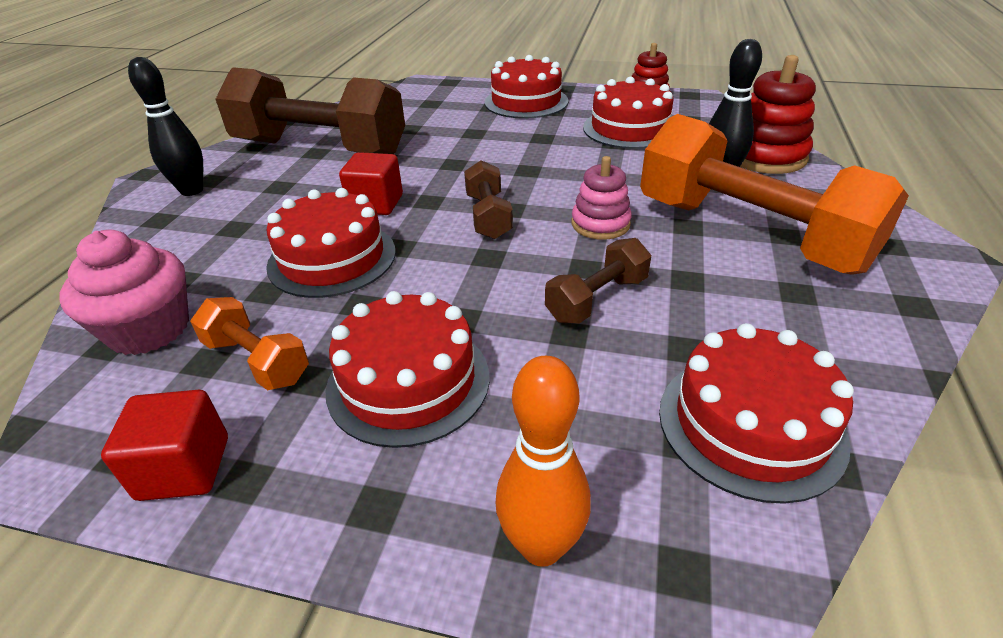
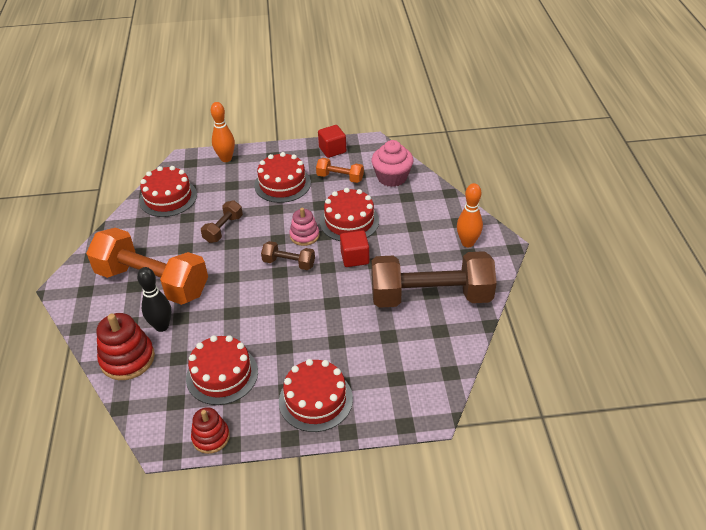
camera: 160 degrees right, 5 degrees up
black bowling pin [128,57,203,196] -> orange bowling pin [457,183,483,247]
brown dumbbell [464,160,513,239] -> brown dumbbell turned 45 degrees counterclockwise [261,241,315,270]
pink stacking toy [572,156,632,240] -> pink stacking toy moved to [289,208,319,246]

